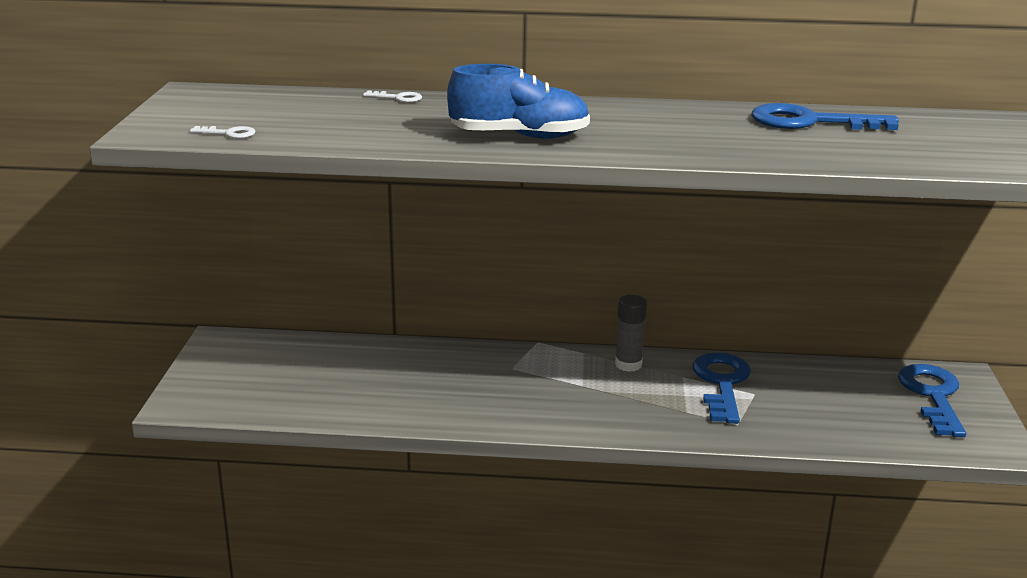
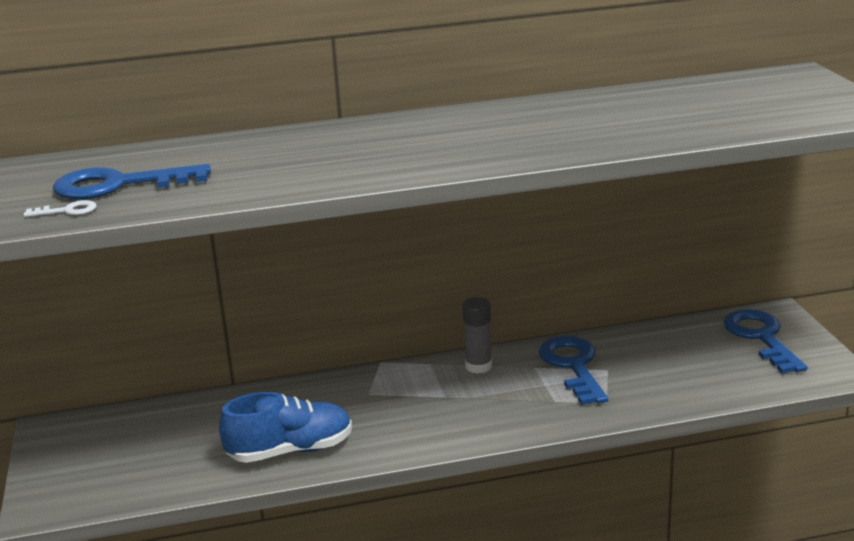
camera: 15 degrees left, 0 degrees up
white key [363,91,422,102] -> none
blue shoe [447,64,590,139] -> blue shoe moved to [219,392,352,463]
blue key [751,103,899,130] -> blue key moved to [53,164,211,200]

